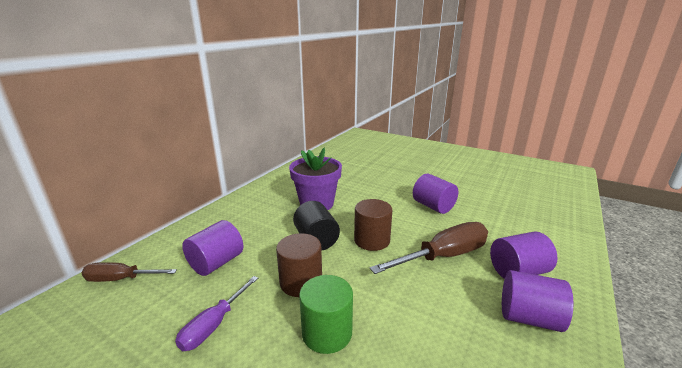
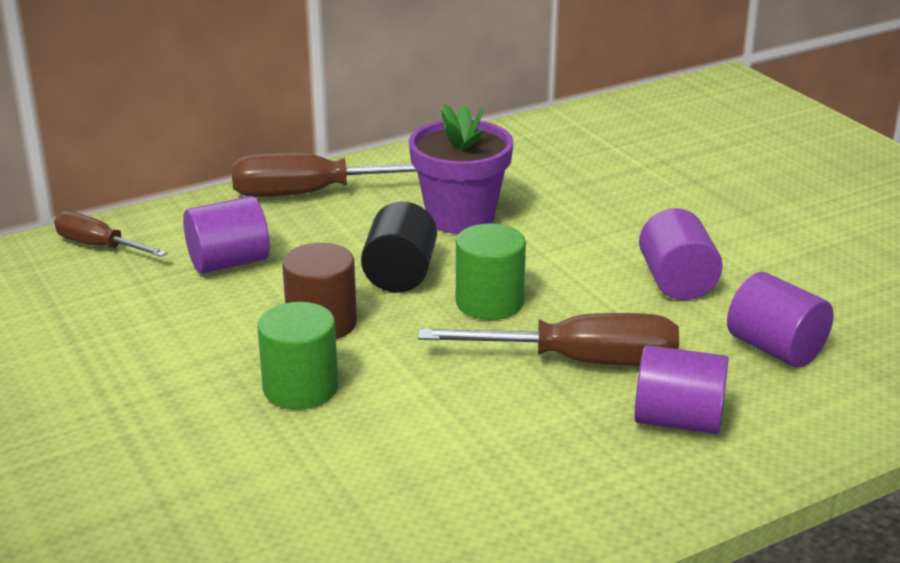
camera: 30 degrees right, 5 degrees up
purple screwdriver [175,276,258,351] -> none
brown cylinder [354,199,392,251] -> green cylinder [456,223,526,320]
purple cylinder [502,270,573,332] -> purple cylinder moved to [727,272,834,368]
none -> brown screwdriver [232,153,417,197]

